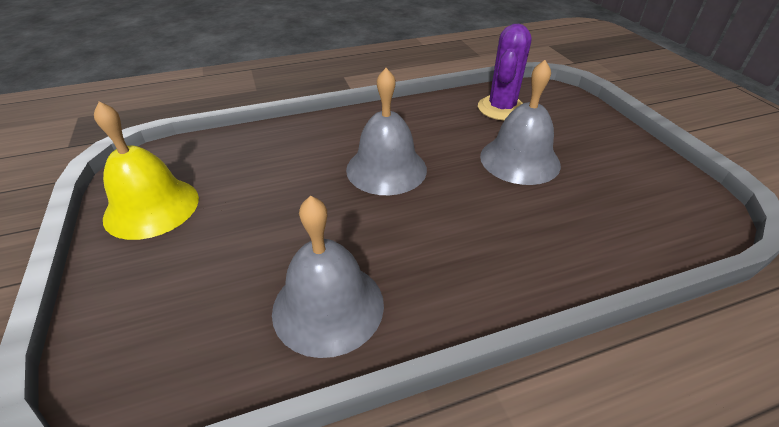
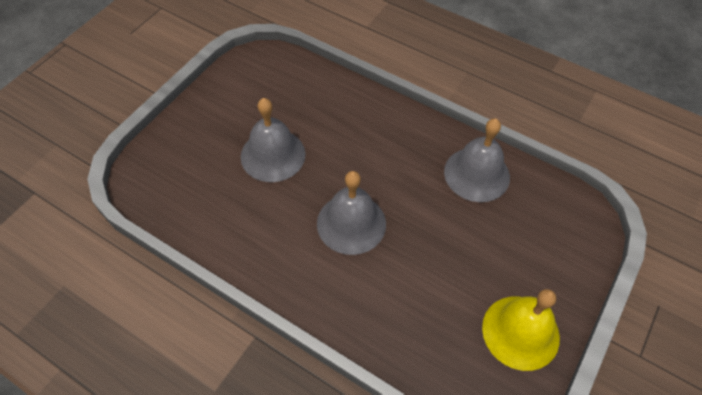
camera: 130 degrees left, 15 degrees up
purple cactus [478,24,531,120] -> none

